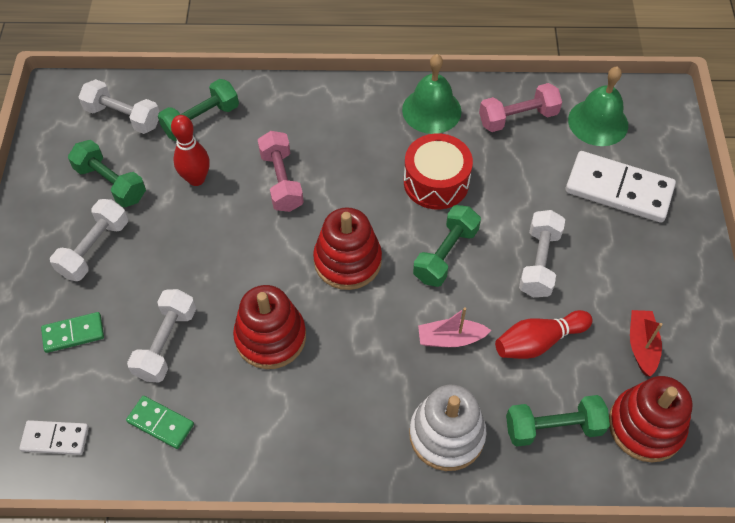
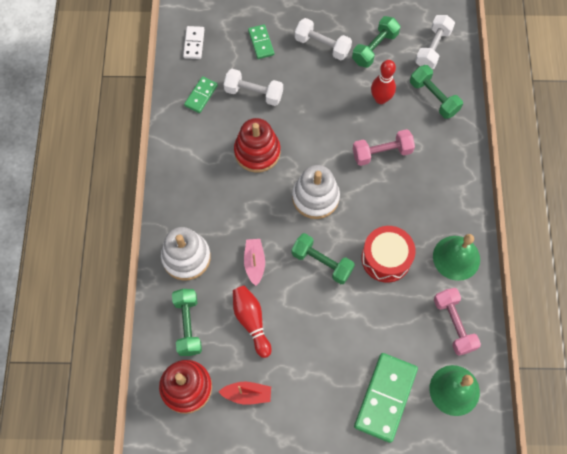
camera: 90 degrees right, 10 degrees up
red stacking toy [313,207,382,290] -> white stacking toy [292,165,340,219]
white dumbbell [519,210,565,297] -> none
white domino [565,151,676,223] -> green domino [354,353,418,443]

